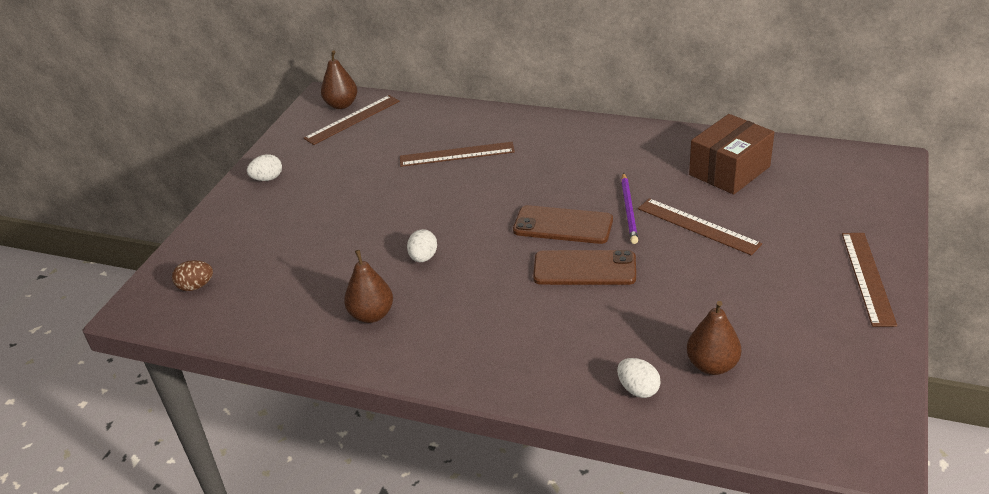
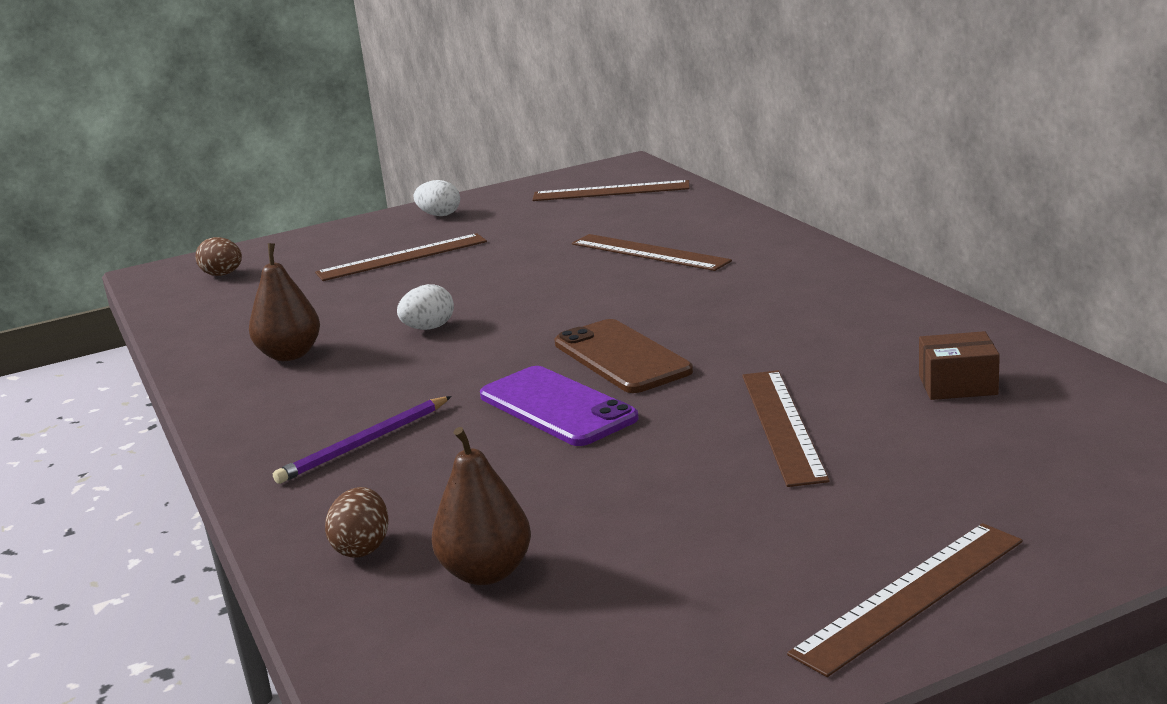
camera: 45 degrees right, 15 degrees down
brown pear [321,50,357,109] -> none
brown phone [533,250,636,285] -> purple phone [480,366,639,446]
white egg [617,358,661,398] -> brown egg [325,487,389,558]
purple pencil [621,173,638,244] -> purple pencil moved to [273,396,452,484]
brown box [689,114,775,195] -> brown box [919,331,1000,400], size x0.54
none -> brown ruler [315,233,487,281]

